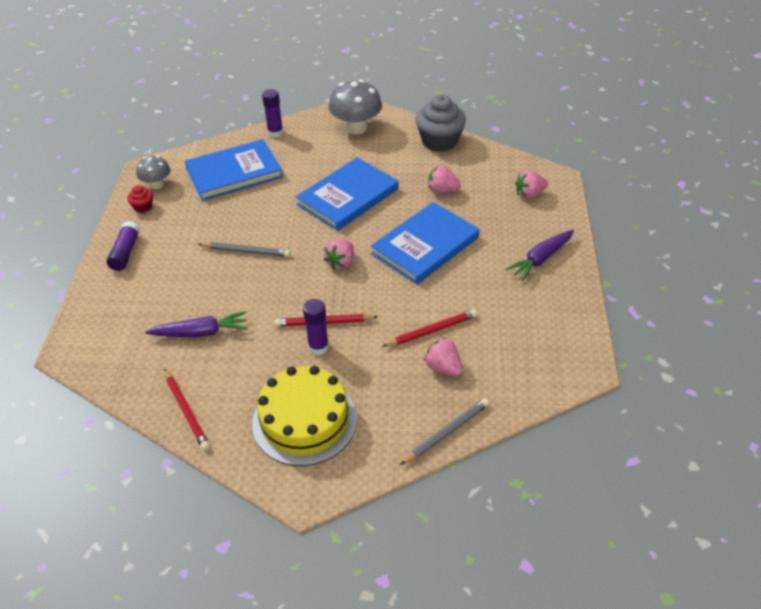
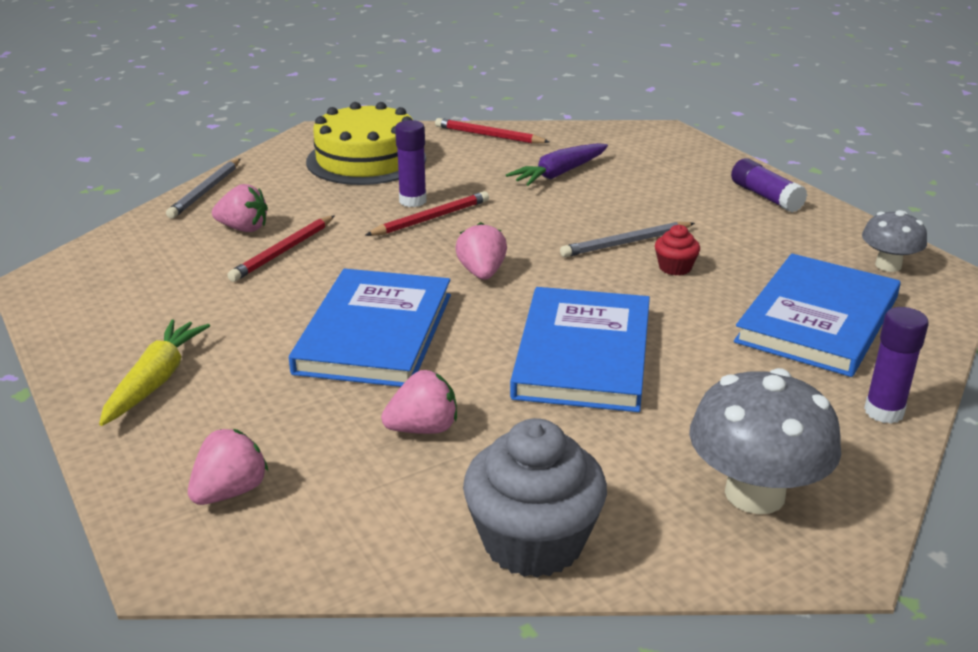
camera: 145 degrees right, 15 degrees down
red cupcake [127,185,153,213] -> red cupcake moved to [655,225,700,275]
purple carrot [506,230,574,281] -> yellow carrot [99,320,210,426]

